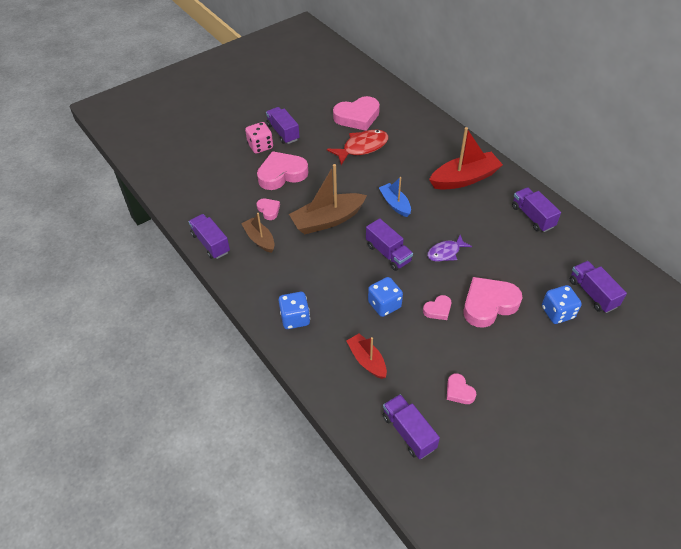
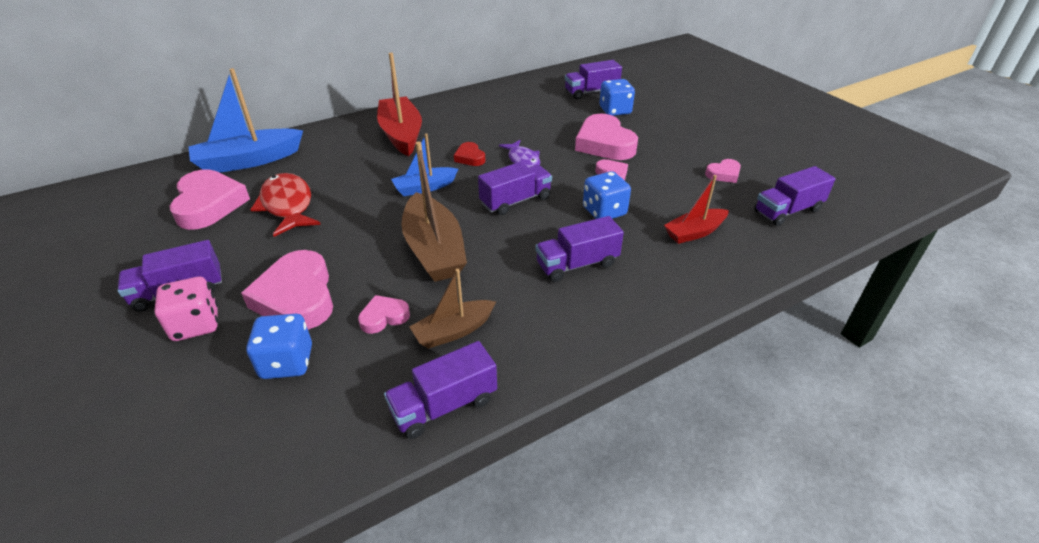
camera: 85 degrees left, 10 degrees down
blue dice [278,292,310,329] -> blue dice moved to [246,314,312,379]
purple truck [512,187,561,232] -> purple truck moved to [536,216,624,282]
none -> blue boat [189,68,303,173]
none -> red heart [454,142,486,166]

